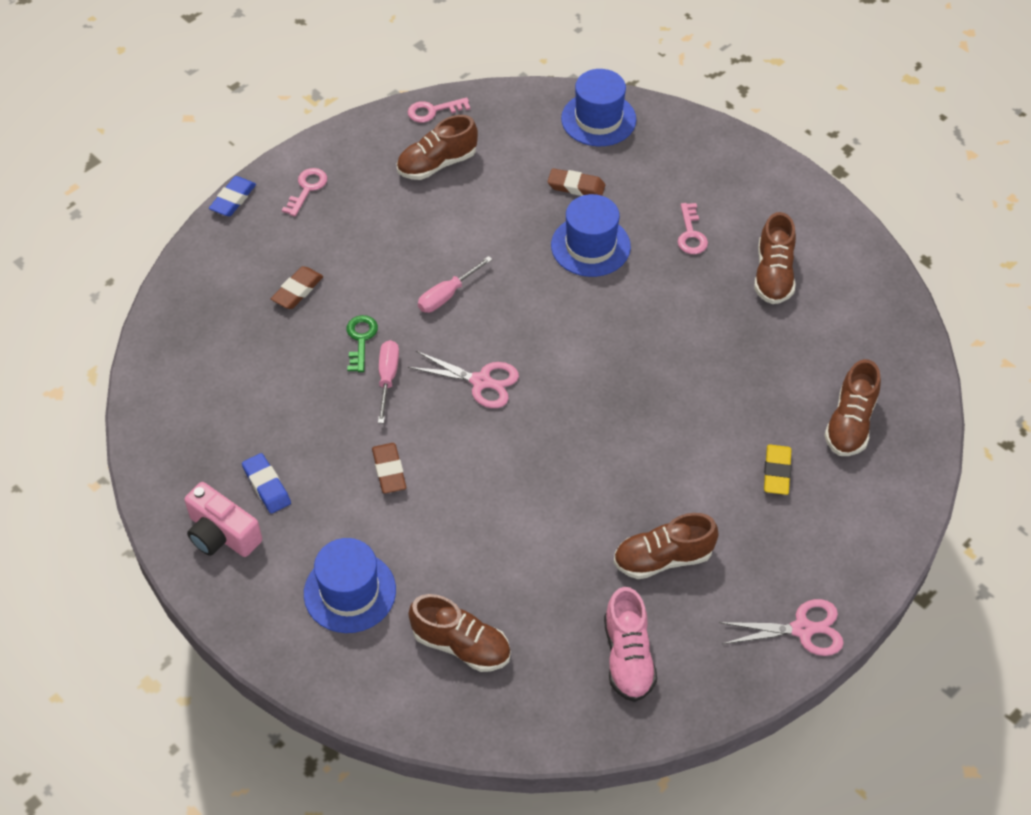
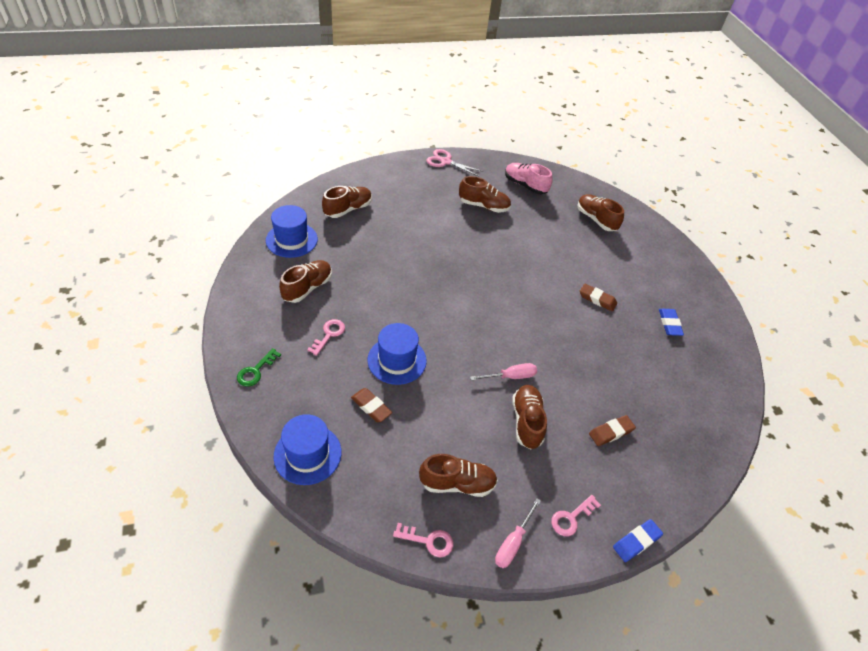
camera: 155 degrees left, 5 degrees down
pink camera [184,482,262,557] -> none
blue hat [304,538,396,633] -> blue hat moved to [266,205,318,258]
green key [346,315,378,372] -> green key moved to [237,348,281,387]
brown eraser [372,443,406,494] -> brown eraser turned 75 degrees counterclockwise [580,283,617,311]
pink screwdriver [378,340,399,423] -> pink screwdriver moved to [495,498,541,568]
pink scissors [408,351,519,408] -> none
pink shoe [604,587,657,702] -> pink shoe turned 75 degrees counterclockwise [505,163,553,194]
yellow eraser [764,444,792,495] -> none
none -> brown shoe [512,385,547,449]

